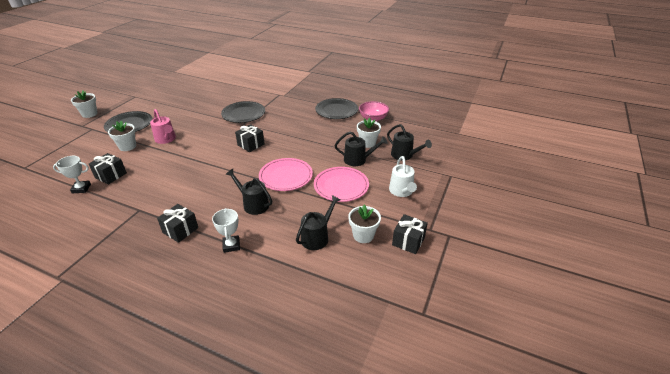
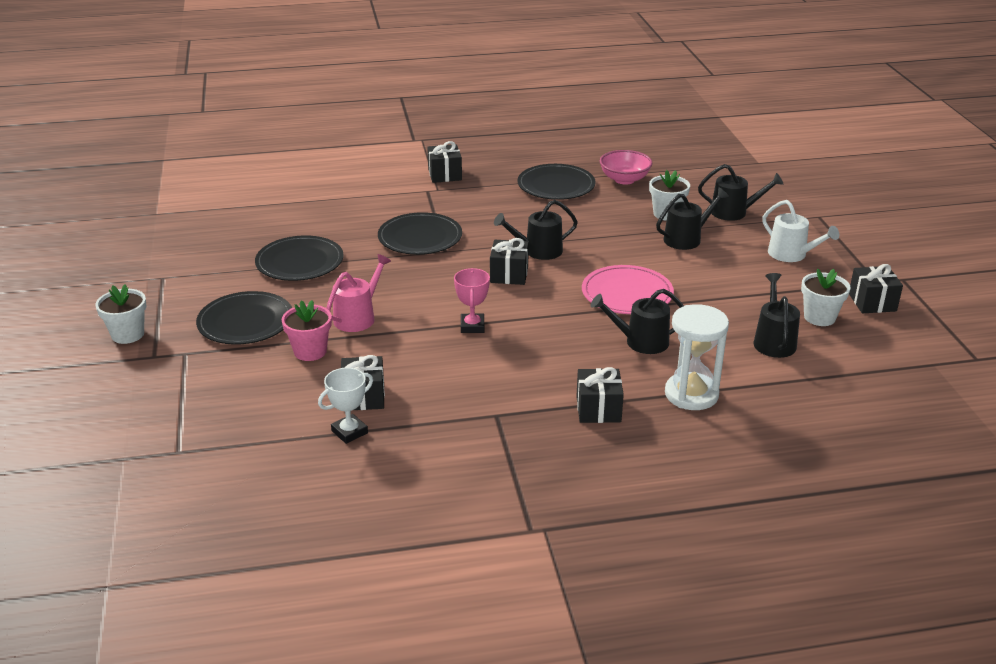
camera: 35 degrees left, 5 degrees down
white flower pot [108,121,136,151] -> pink flower pot [282,300,332,361]
pink watering can [150,109,176,144] -> pink watering can turned 75 degrees counterclockwise [327,254,391,332]
white trophy [212,208,240,253] -> white hourglass [665,304,729,410]
pink plate [314,167,369,202] -> none
none -> black plate [255,235,344,281]
none -> black gift [427,141,462,183]
none -> pink trophy [454,268,490,333]
none -> black watering can [494,200,578,260]

